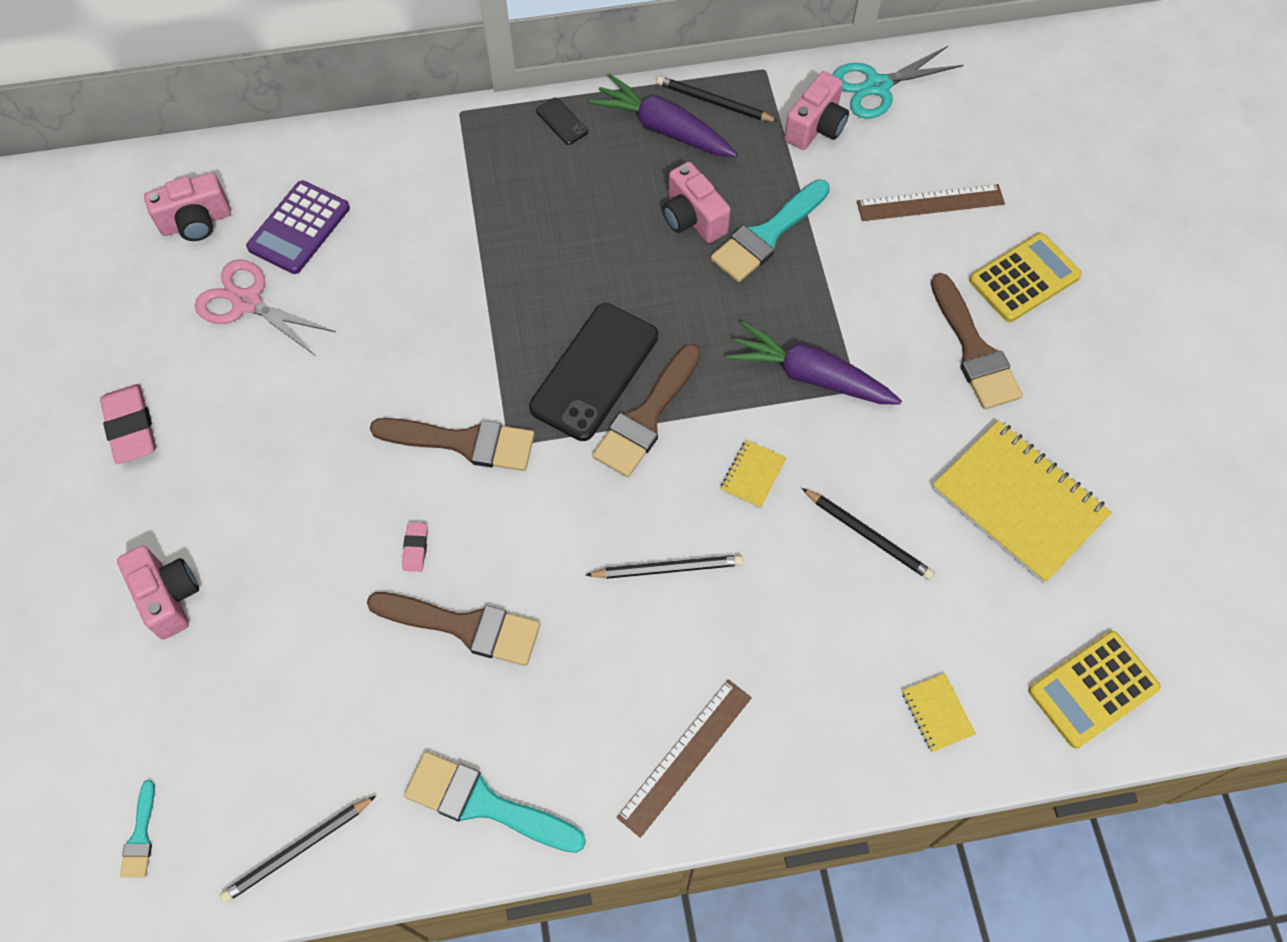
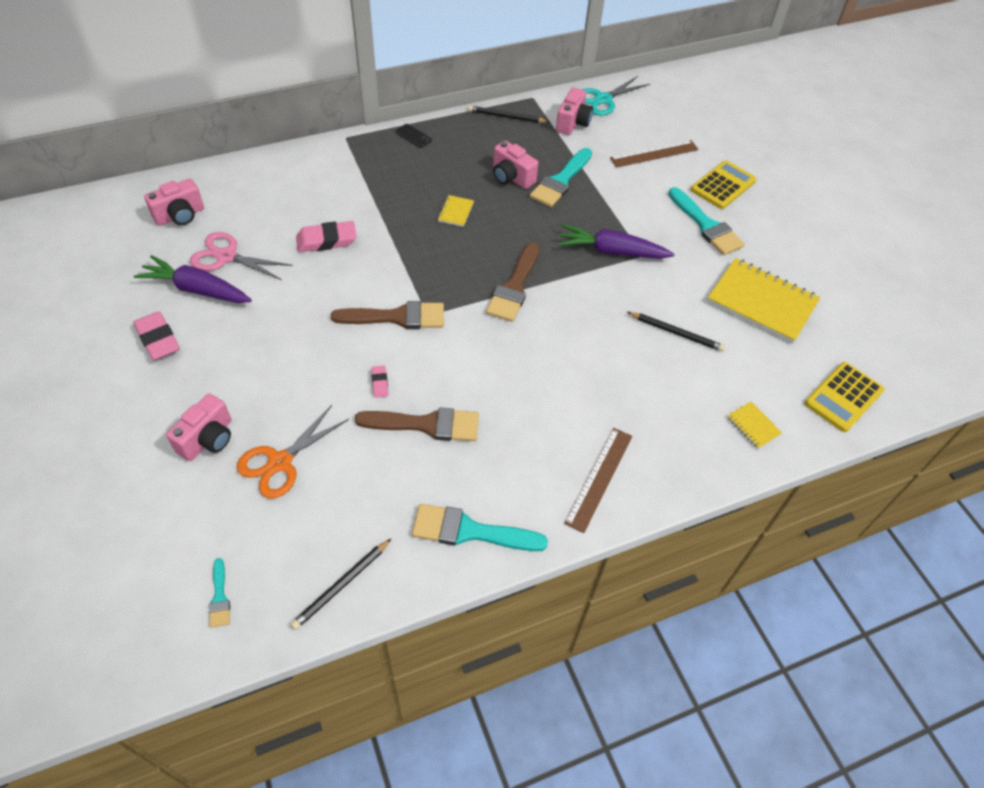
camera: 15 degrees left, 10 degrees down
pink camera [117,545,199,639] -> pink camera turned 75 degrees clockwise [166,393,231,461]
purple calculator [246,180,350,274] -> none
black phone [529,303,658,441] -> none
black pencil [586,555,743,579] -> none
purple carrot [589,74,738,157] -> purple carrot moved to [134,255,252,303]
yellow notebook [721,440,787,509] -> yellow notebook moved to [437,195,474,227]
brown brush [931,273,1023,409] -> turquoise brush [669,187,745,255]
none -> orange scissors [237,405,349,499]
none -> pink eraser [296,221,357,252]

